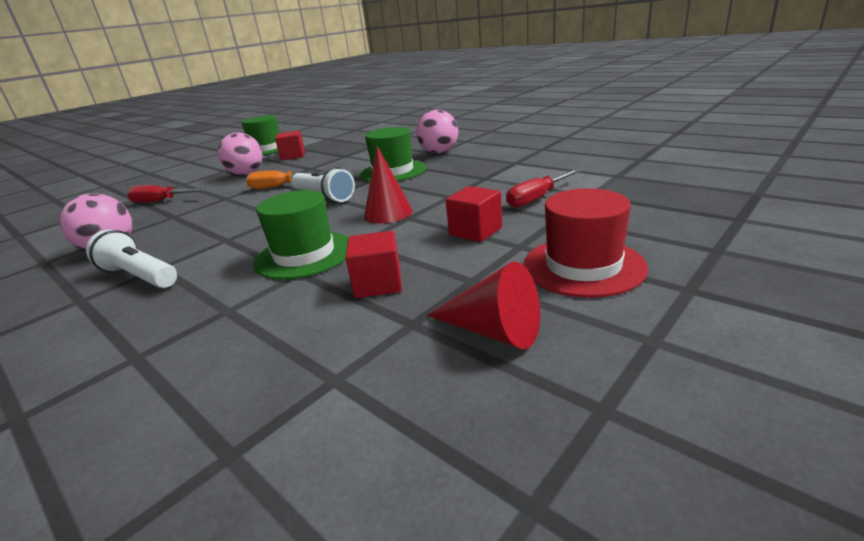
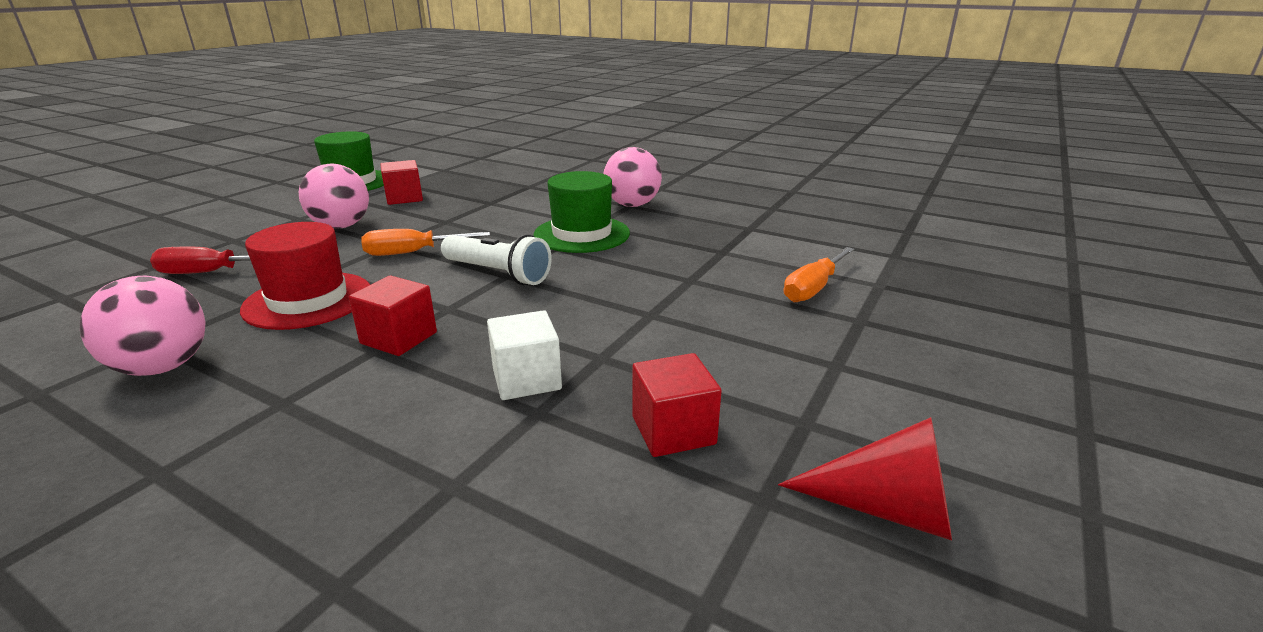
camera: 15 degrees left, 0 degrees up
white flashlight [86,230,177,288] -> none
green hat [254,190,348,280] -> white cube [487,310,562,400]
red cone [364,146,413,224] -> none
red cube [446,186,502,242] -> red cube moved to [349,275,437,356]
red screwdriver [506,169,580,208] -> orange screwdriver [784,247,854,302]
red hat [523,188,648,298] -> red hat moved to [240,222,370,330]

